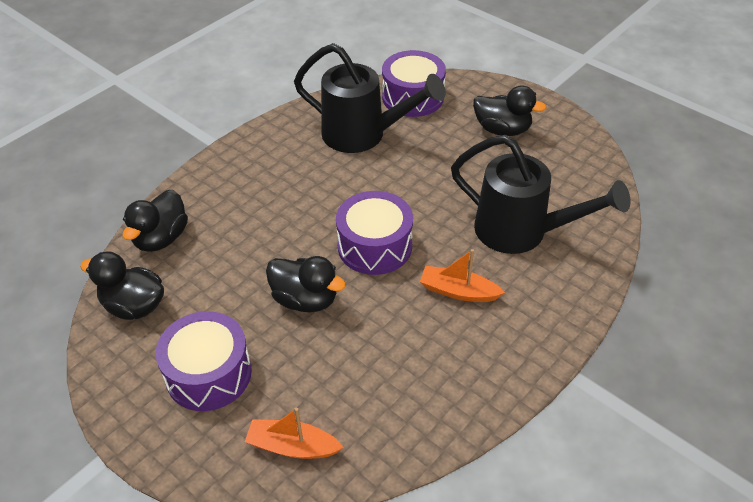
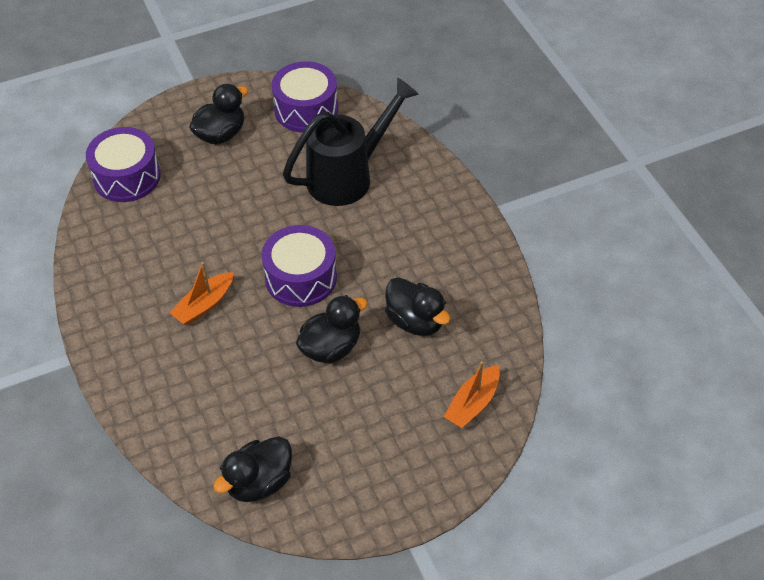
camera: 65 degrees left, 5 degrees up
black duck [123,190,188,252] -> black duck moved to [385,277,451,336]
purple drum [156,311,252,411] -> purple drum moved to [271,61,338,132]
black watering can [294,43,446,153] -> none
orange boat [420,249,505,302] -> orange boat moved to [169,262,234,325]

